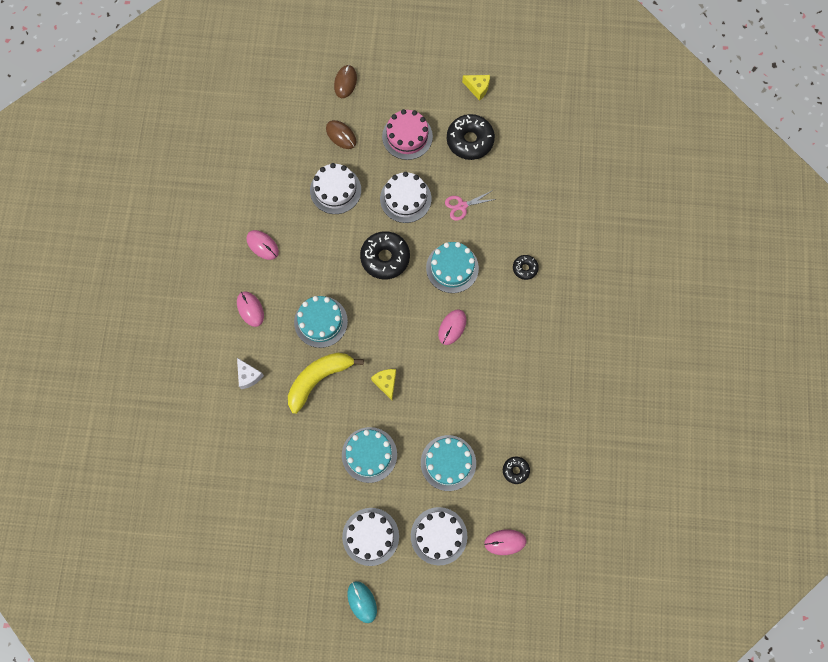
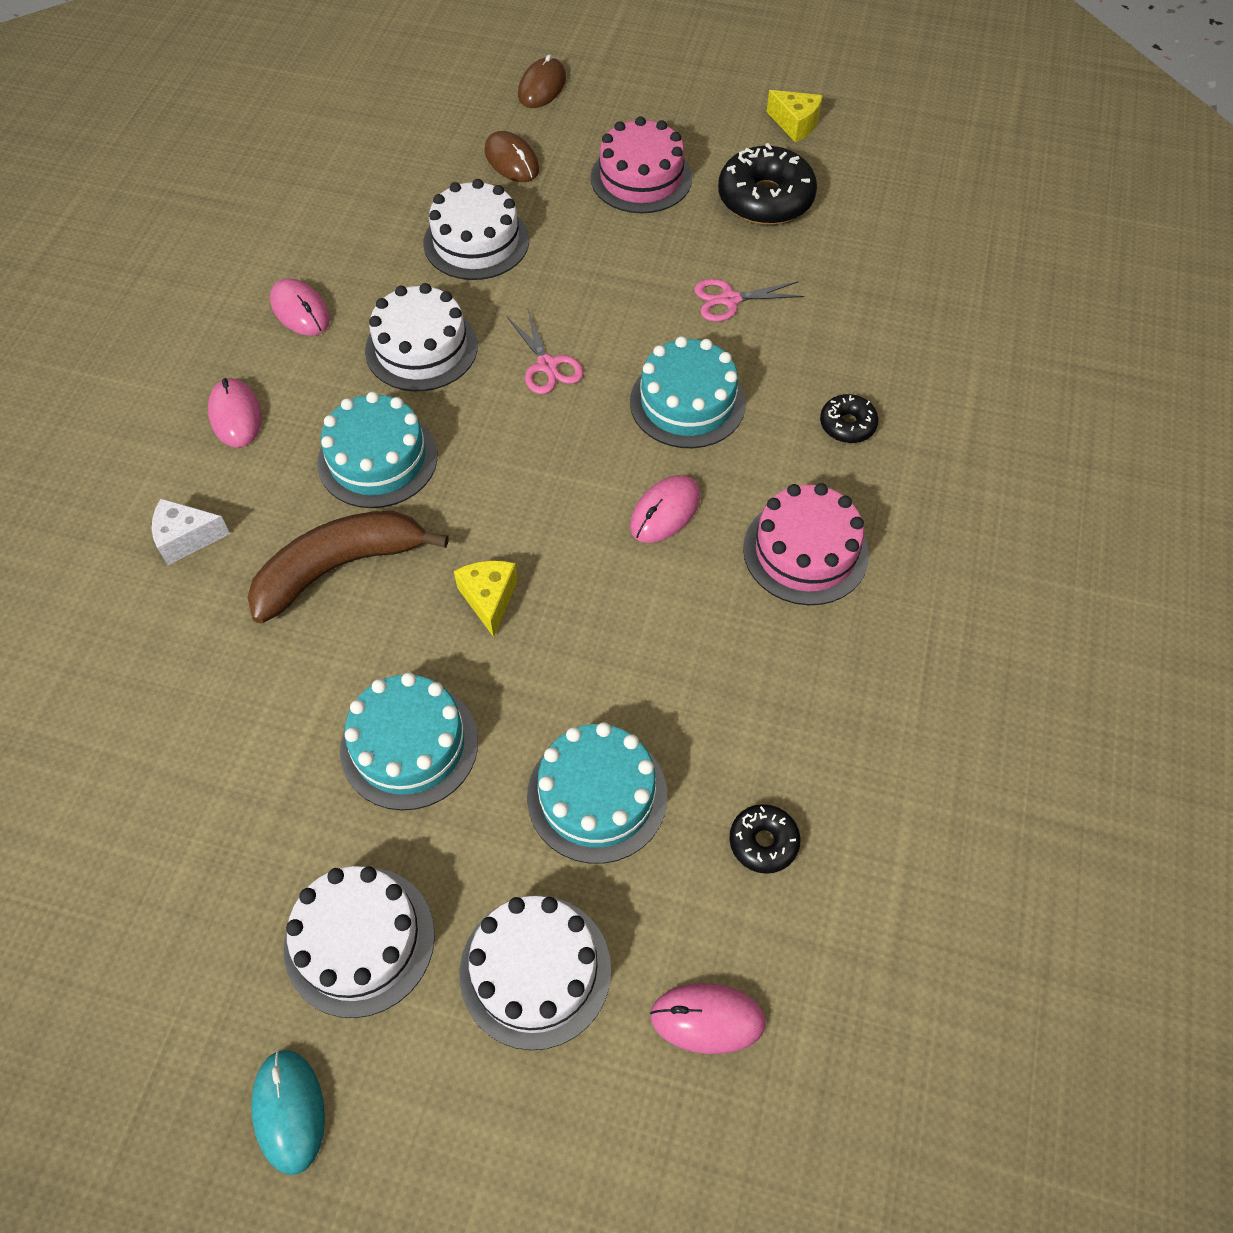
camera: 10 degrees right, 15 degrees down
white cheese [237,358,264,389] -> white cheese turned 105 degrees clockwise [152,498,230,565]
yellow banana [288,353,364,414] -> brown banana [247,511,449,623]
black donut [360,231,410,279] -> pink scissors [507,310,584,394]
white cake [380,172,432,223] -> white cake moved to [365,283,478,391]
none -> pink cake [743,483,869,605]

